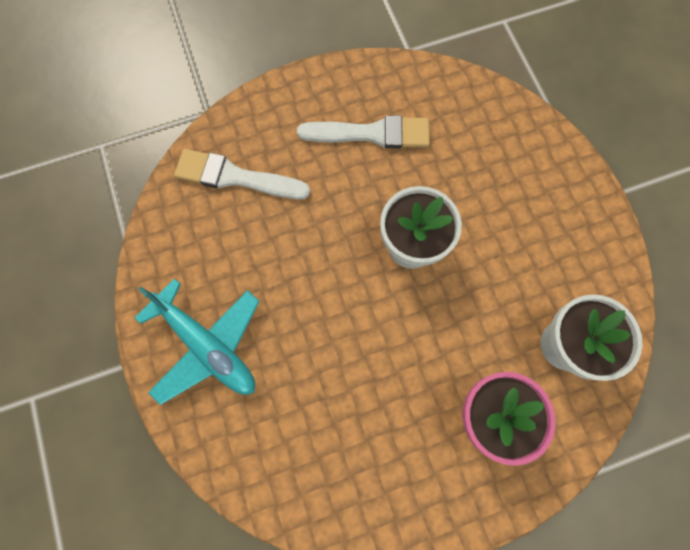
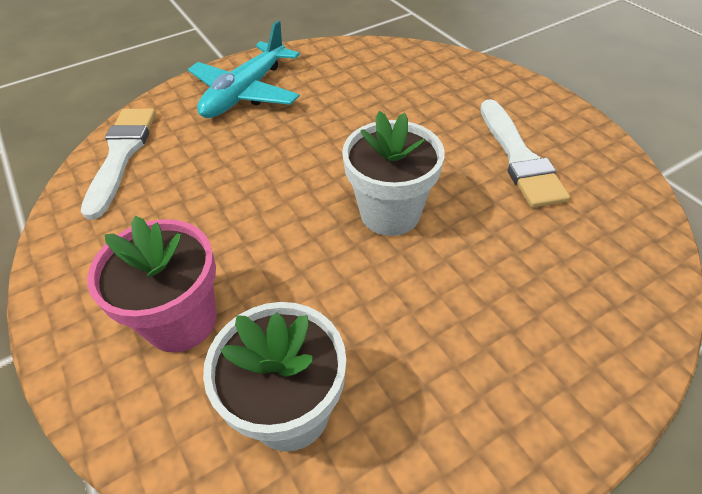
camera: 80 degrees right, 25 degrees down
white brush [174,149,310,199] -> white brush moved to [81,109,156,220]

